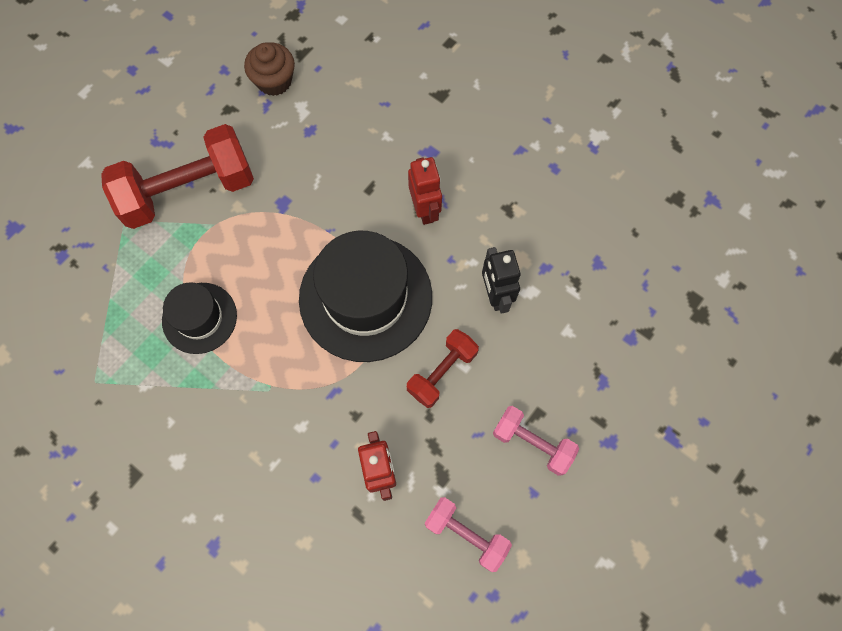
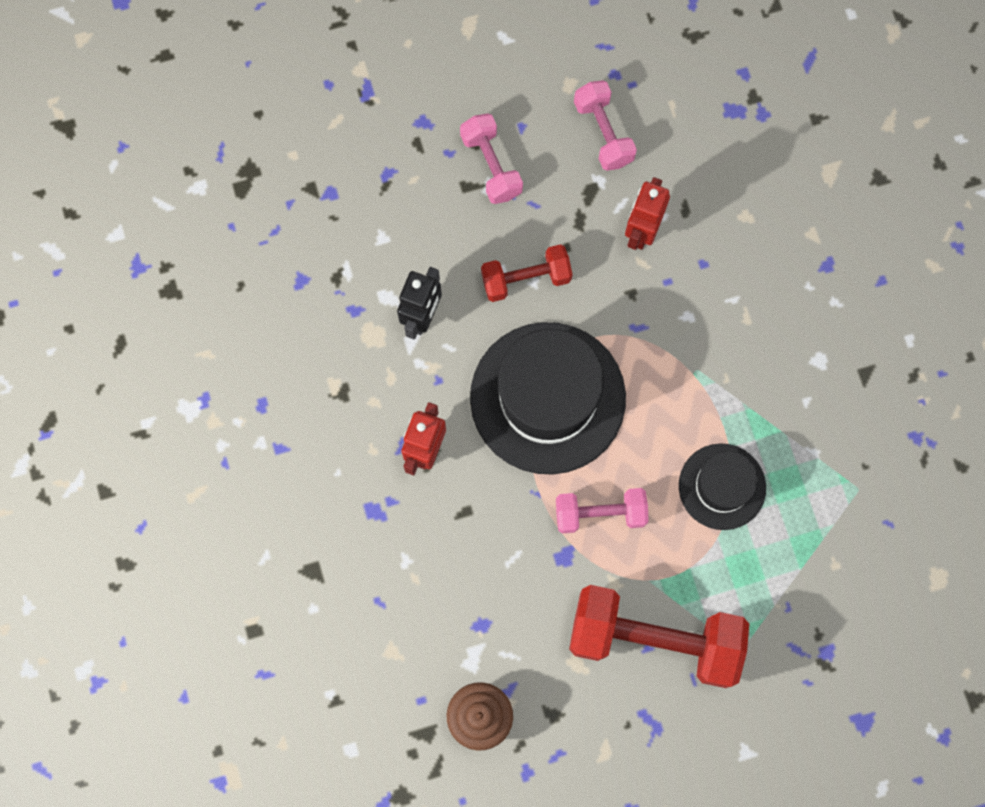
camera: 145 degrees left, 5 degrees up
none -> pink dumbbell [556,488,649,533]

